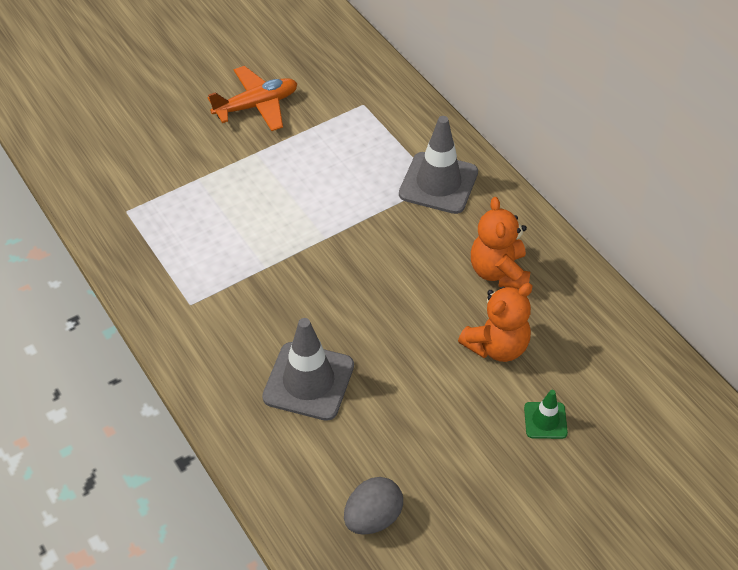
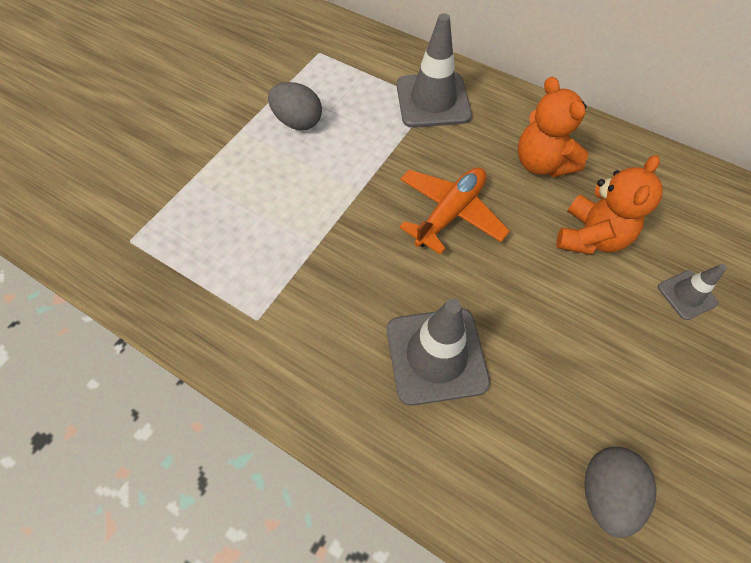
camera: 25 degrees left, 10 degrees up
orange plane [208,66,297,131] -> orange plane moved to [399,167,510,255]
green traffic cone [524,390,568,439] -> grey traffic cone [658,264,727,320]
none -> grey egg [268,82,322,130]

